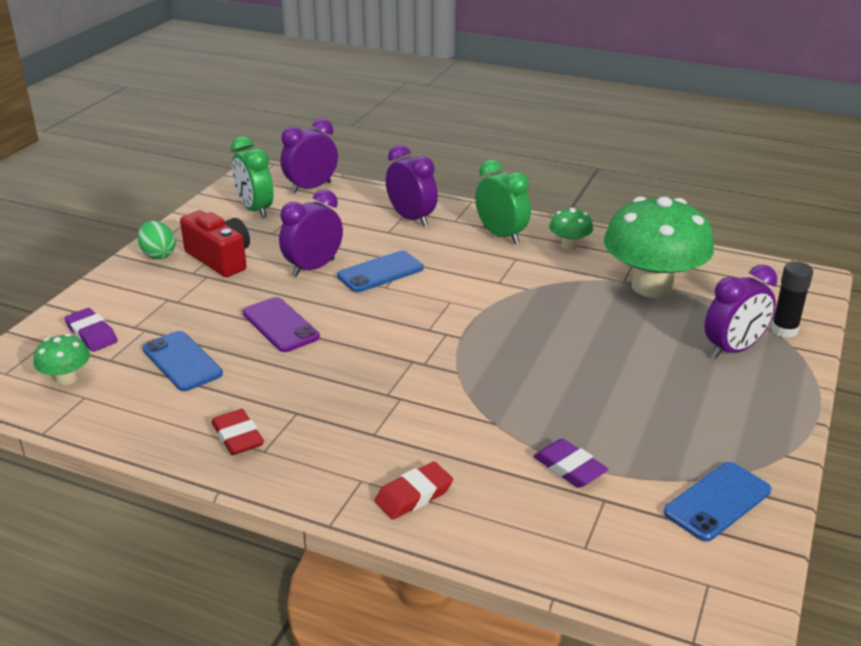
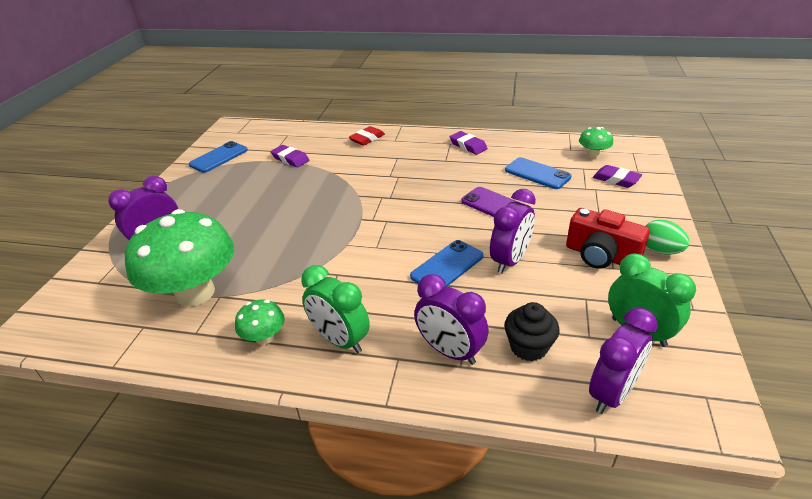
camera: 170 degrees right, 5 degrees up
red eraser [211,409,264,455] -> purple eraser [450,131,488,155]
black glue stick [771,261,813,338] -> none
none -> black cupcake [504,302,559,361]

